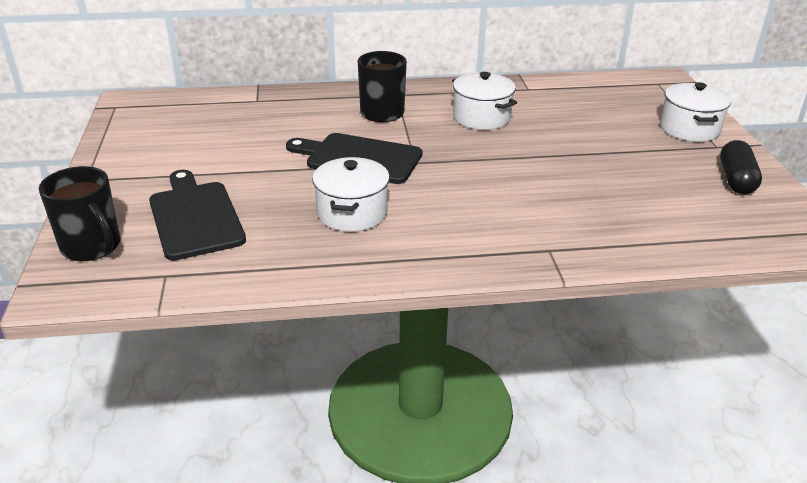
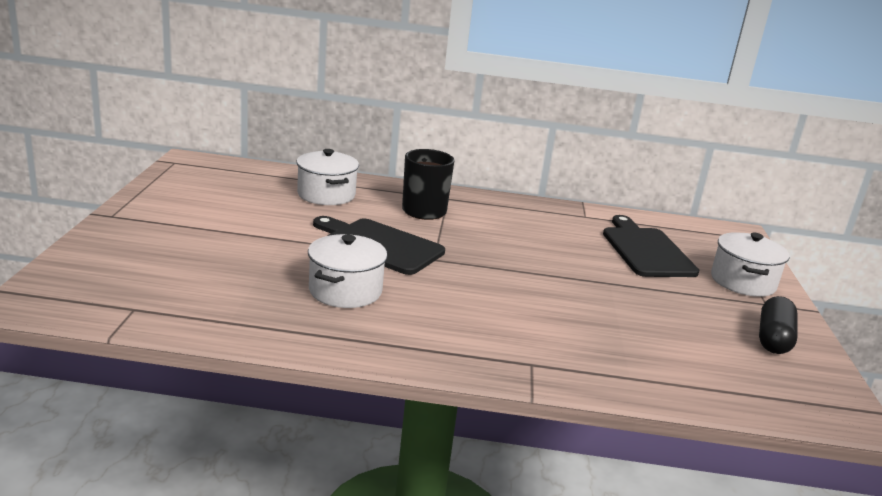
camera: 10 degrees right, 10 degrees down
black mug [39,166,120,261] -> none
black cutting board [149,170,246,260] -> black cutting board moved to [603,215,699,277]
white pot [452,72,517,130] -> white pot moved to [296,149,359,205]

